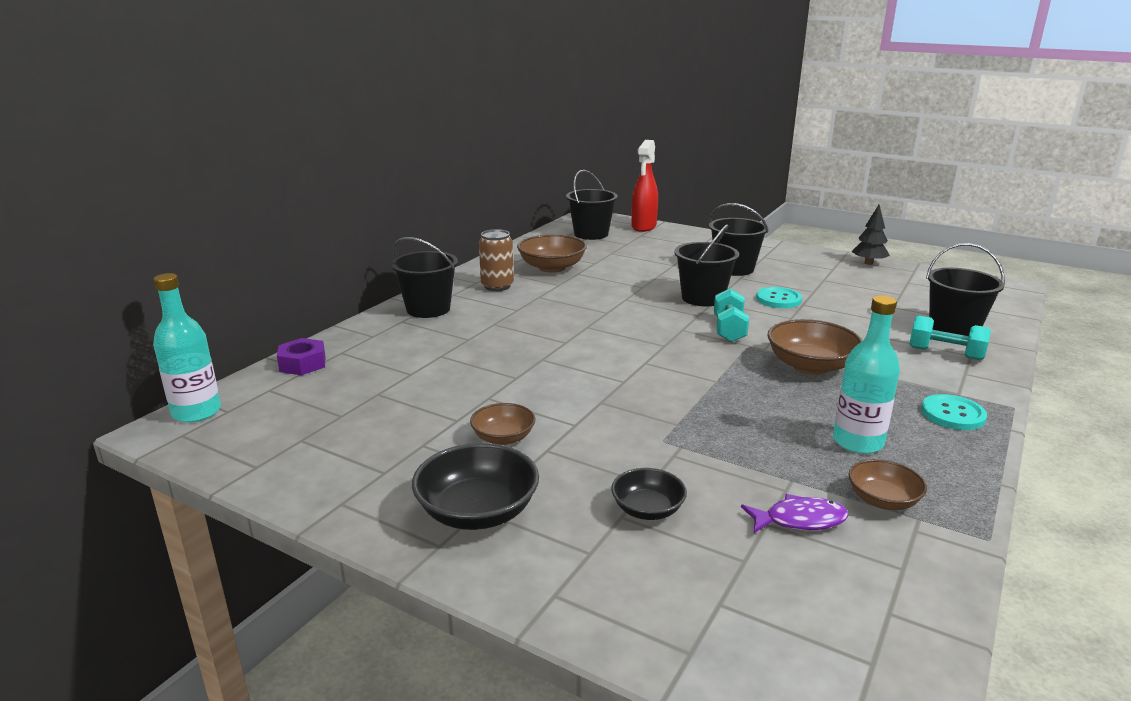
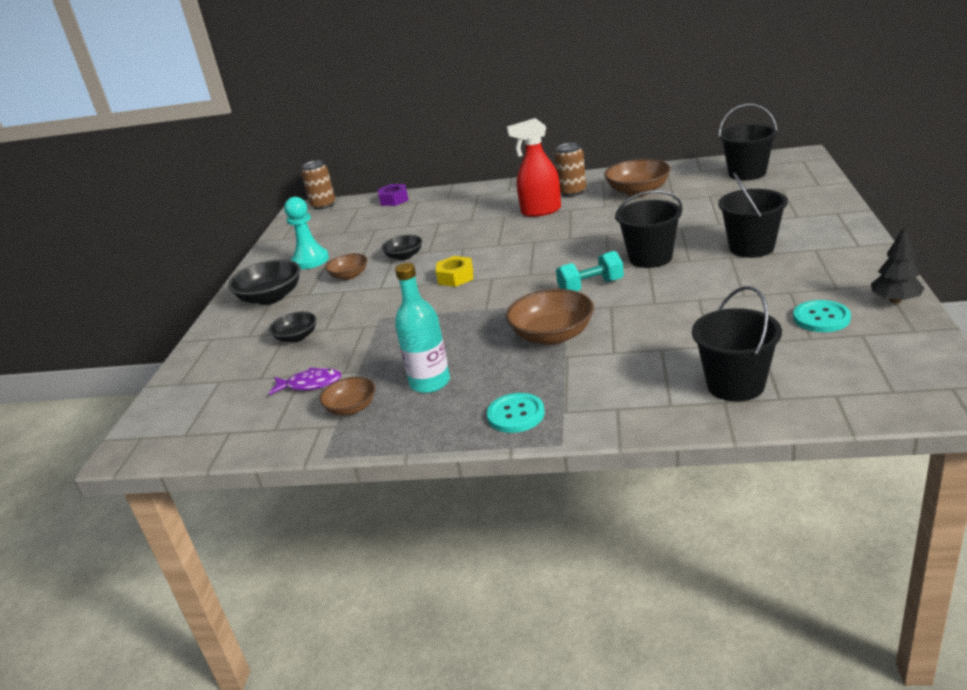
camera: 70 degrees right, 5 degrees up
turquoise bottle [153,273,221,423] -> brown can [301,160,335,210]
black bucket [391,237,458,318] -> none
red spray bottle [631,140,658,232] -> red spray bottle moved to [507,118,561,217]
purple fish [741,494,849,533] -> purple fish turned 60 degrees counterclockwise [268,367,341,395]
turquoise button [756,287,802,308] -> turquoise button moved to [793,300,851,332]
turquoise dumbbell [910,316,991,360] -> none
none -> turquoise pawn [284,197,329,269]
none -> black bowl [381,235,422,260]
none -> yellow nut [436,256,473,287]

